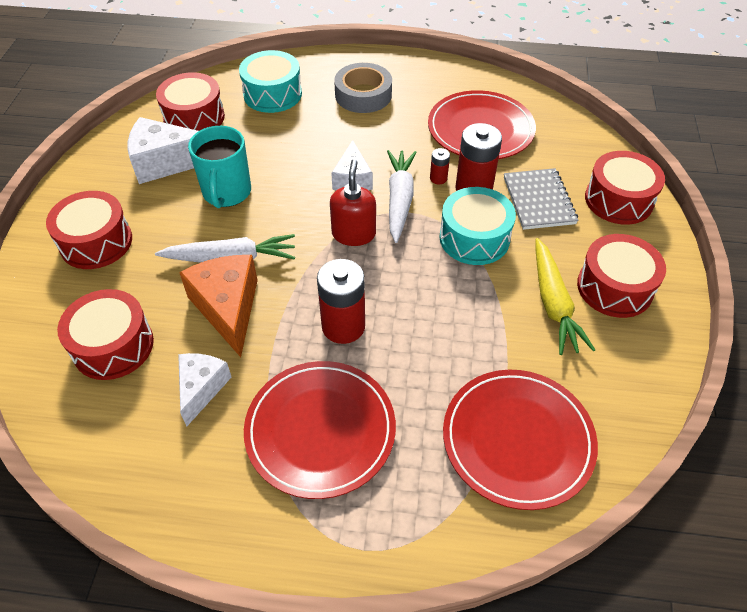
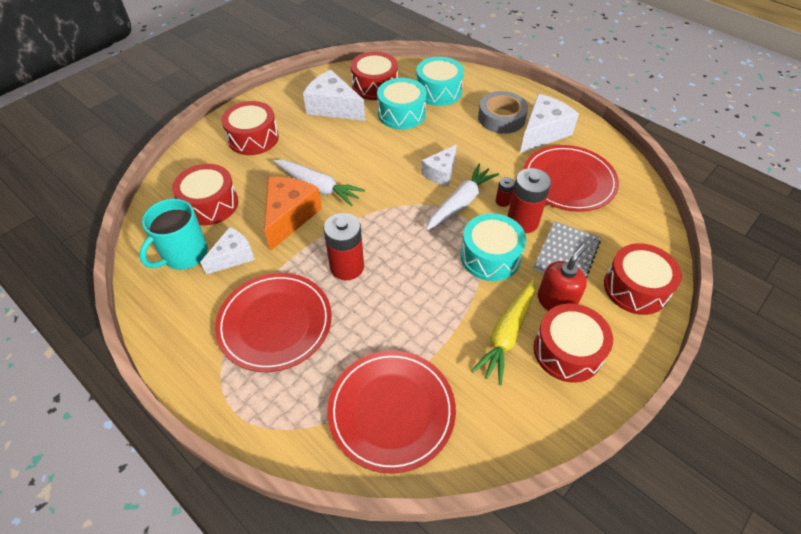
camera: 35 degrees right, 0 degrees up
turquoise mug [188,126,251,208] -> turquoise mug moved to [139,199,208,270]
red soap dispenser [330,159,376,246] -> red soap dispenser moved to [538,244,587,311]
none -> turquoise drum [377,78,427,130]
none -> white cheese [520,94,579,153]

